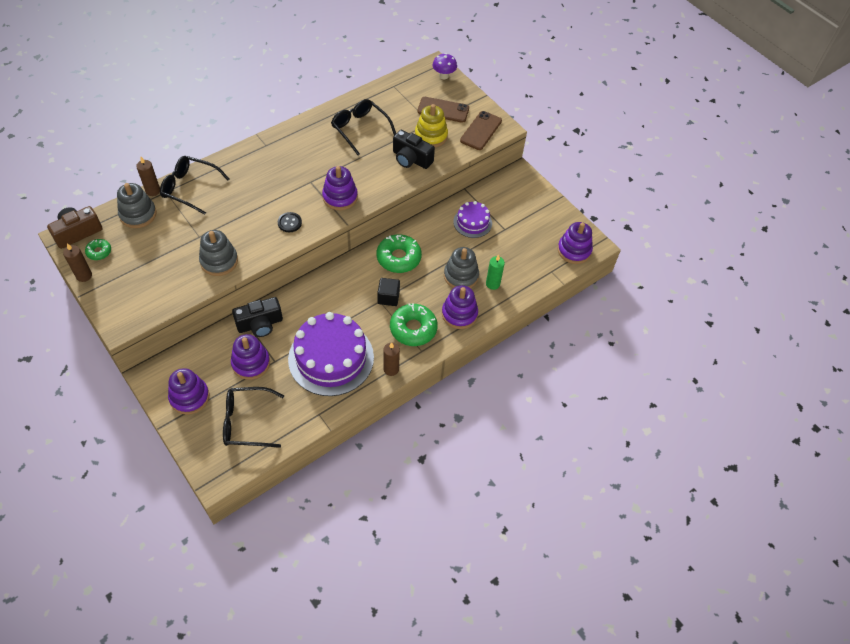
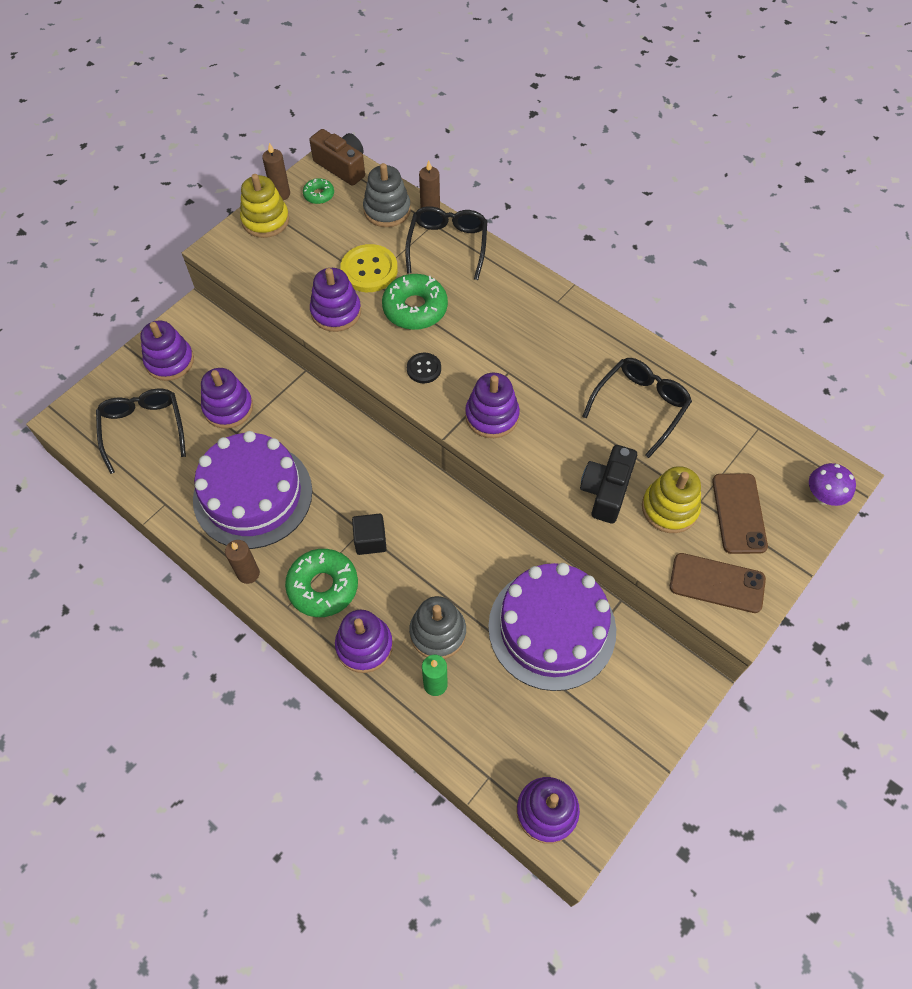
camera: 80 degrees right, 5 degrees up
grey stacking toy [199,230,238,276] -> purple stacking toy [310,268,361,332]
black camera [232,297,283,337] -> none
green donut [377,234,422,273] -> green donut moved to [382,274,448,330]
purple cake [453,201,492,238] -> purple cake [488,563,616,691], size x1.94
none -> yellow stacking toy [240,174,289,238]
none -> yellow button [340,244,398,292]

